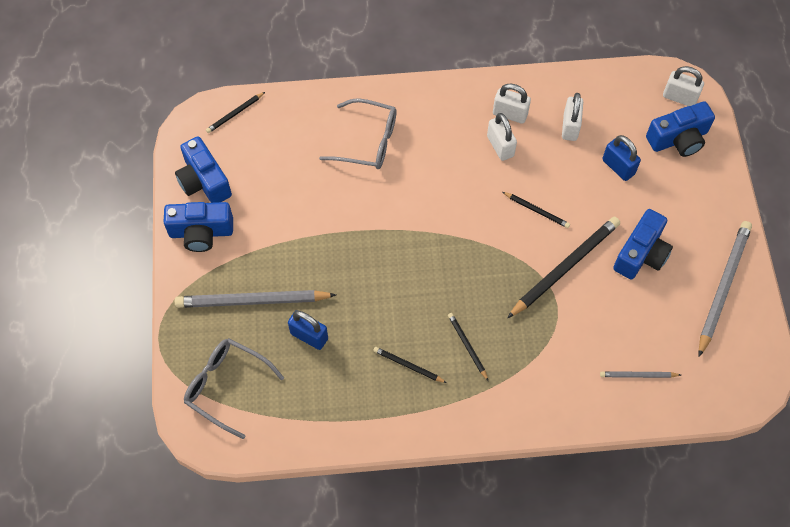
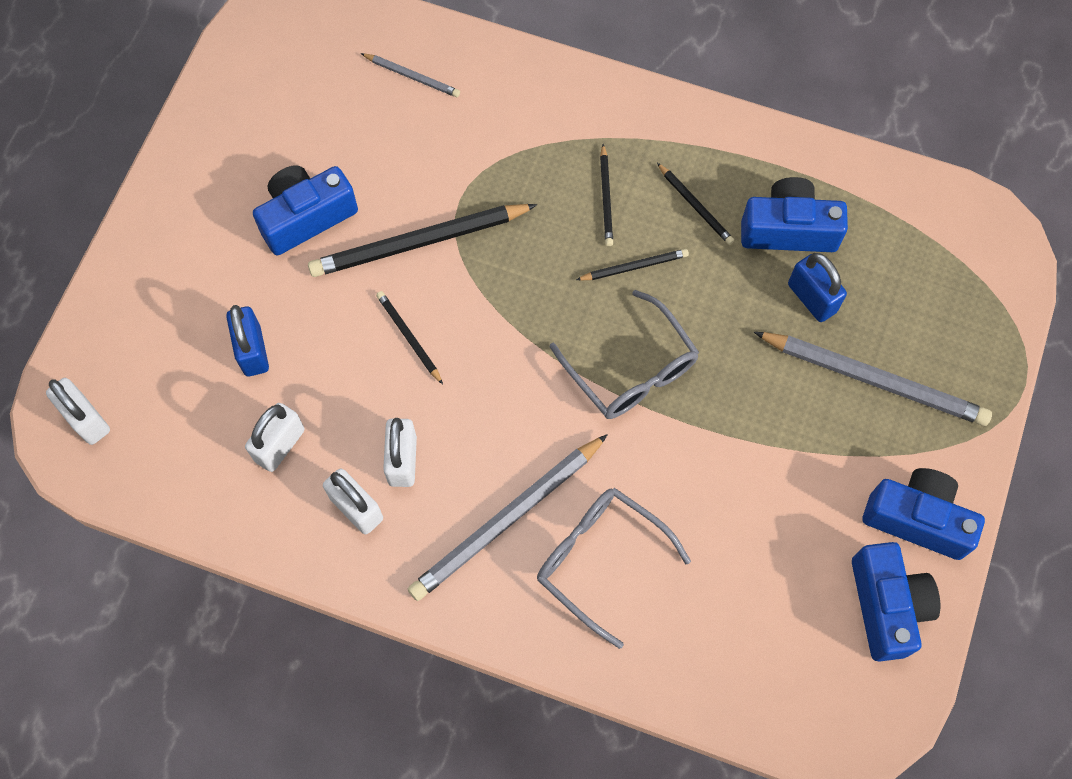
camera: 155 degrees left, 5 degrees up
grey glasses [184,338,284,439] -> grey glasses moved to [550,290,699,419]
black pencil [206,92,265,133] -> black pencil moved to [576,249,689,281]
blue camera [646,101,715,157] -> blue camera moved to [741,177,848,252]
grey pencil [699,221,752,357] -> grey pencil moved to [408,434,608,601]

